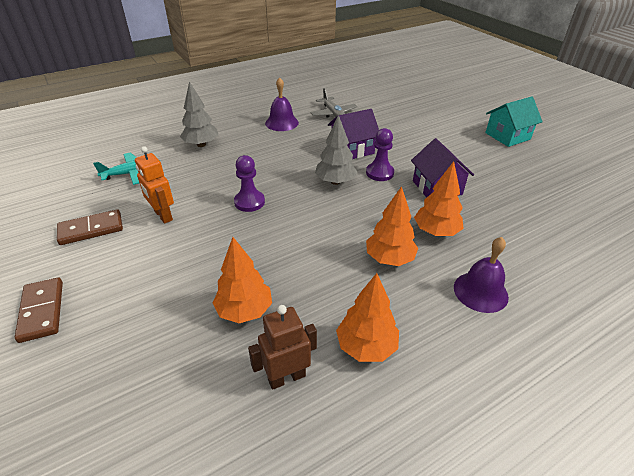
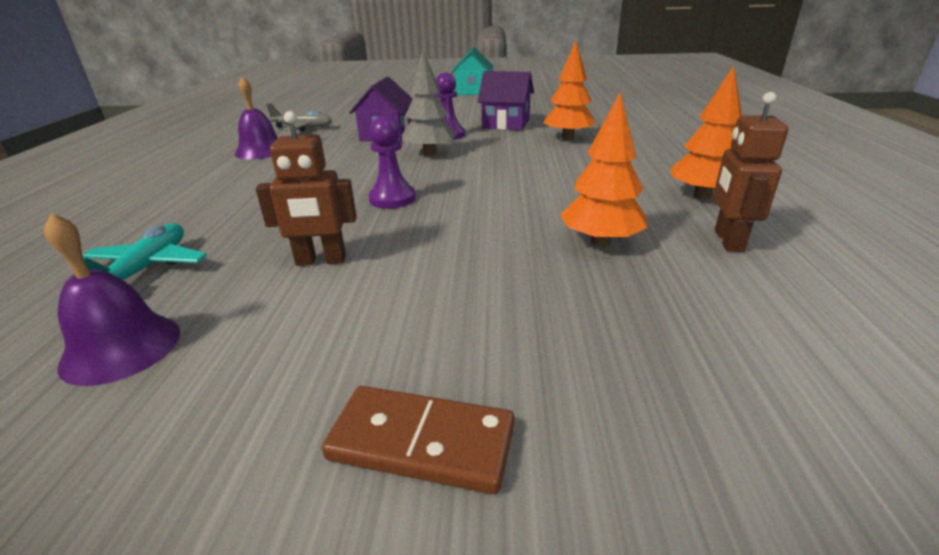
camera: 55 degrees left, 10 degrees down
brown domino [57,209,123,245] -> none
orange robot [135,146,174,224] -> brown robot [256,111,357,266]
grey tree [180,81,218,147] -> none
orange tree [366,186,418,266] -> none
purple bell [454,237,509,313] -> purple bell moved to [44,213,180,386]

